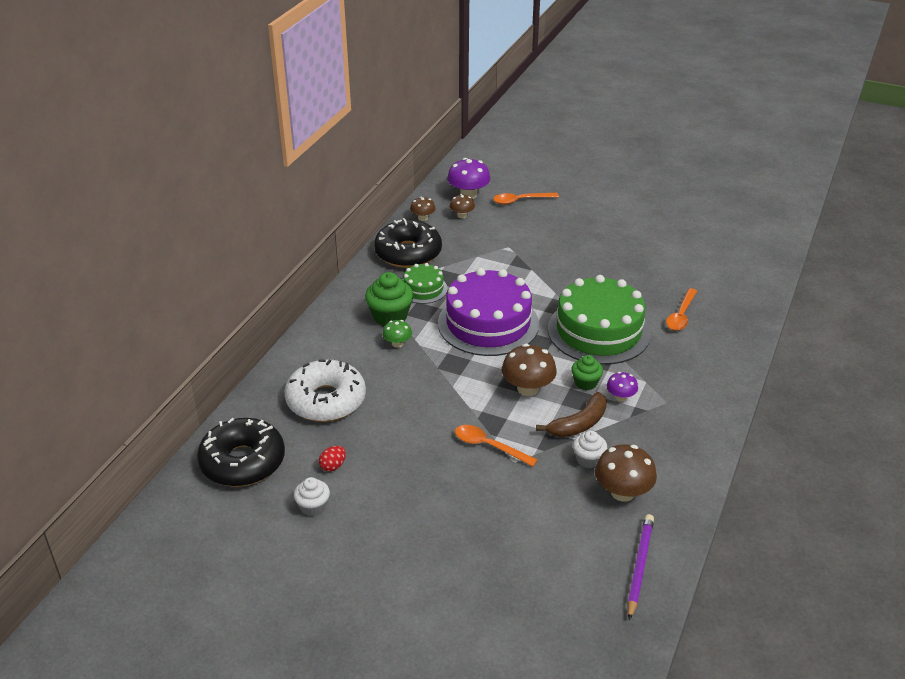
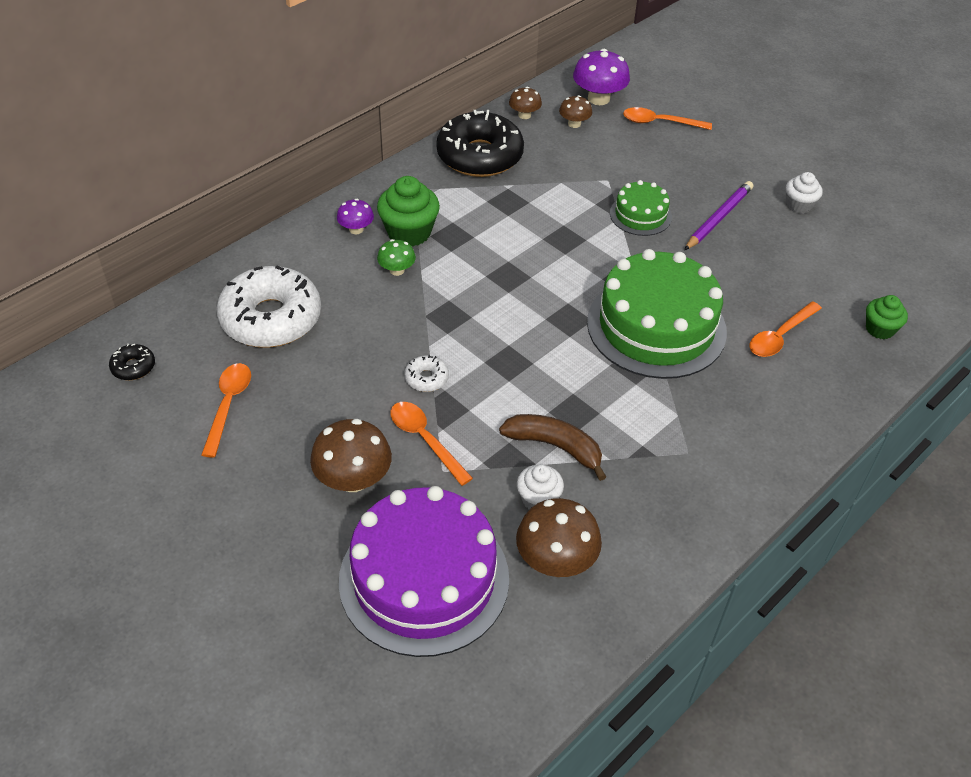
camera: 20 degrees right, 10 degrees up
black donut [197,418,285,487] -> black donut [109,344,155,380], size x0.42
white cupcake [294,477,330,516] -> white cupcake moved to [786,172,823,214]
red egg [319,446,346,472] -> orange spoon [201,363,251,458]
green cake [403,263,448,304] -> green cake moved to [610,180,672,236]
purple cake [438,268,539,356] -> purple cake moved to [339,486,509,657]
brown mushroom [502,344,557,396] -> brown mushroom moved to [310,419,392,492]
brown banana [536,392,607,437] -> brown banana turned 135 degrees counterclockwise [499,414,606,481]
green cupcake [571,355,603,390] -> green cupcake moved to [866,295,908,339]
purple mushroom [606,372,638,402] -> purple mushroom moved to [337,199,374,234]
purple pencil [627,514,654,620] -> purple pencil moved to [684,181,753,250]
none -> white donut [404,355,449,392]

